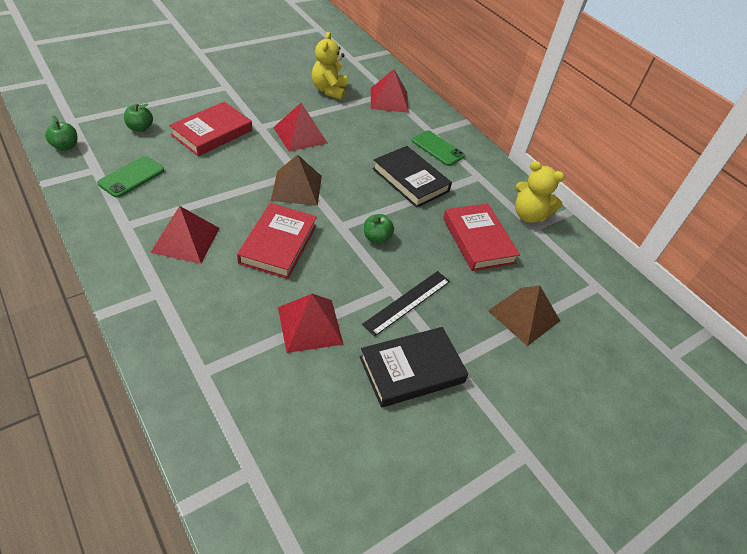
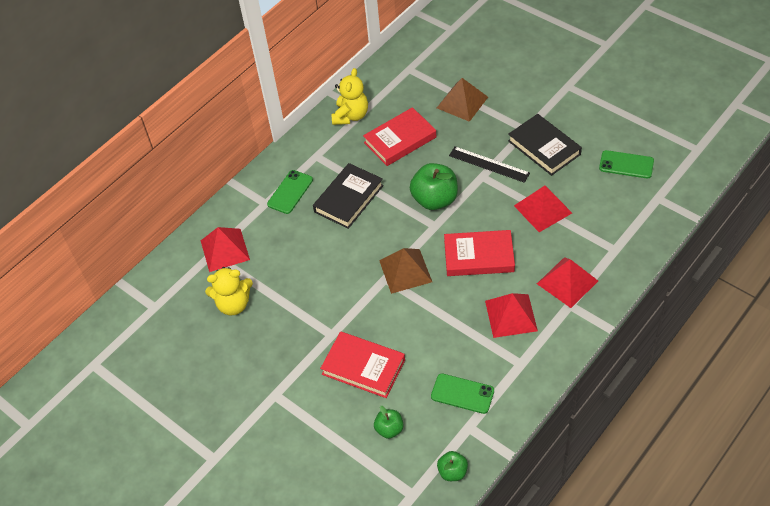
camera: 95 degrees left, 5 degrees up
red pyramid [273,103,327,152] -> red pyramid moved to [537,257,598,308]
green apple [364,214,394,244] -> green apple [410,163,458,210], size x1.87
none -> green phone [599,150,654,178]

